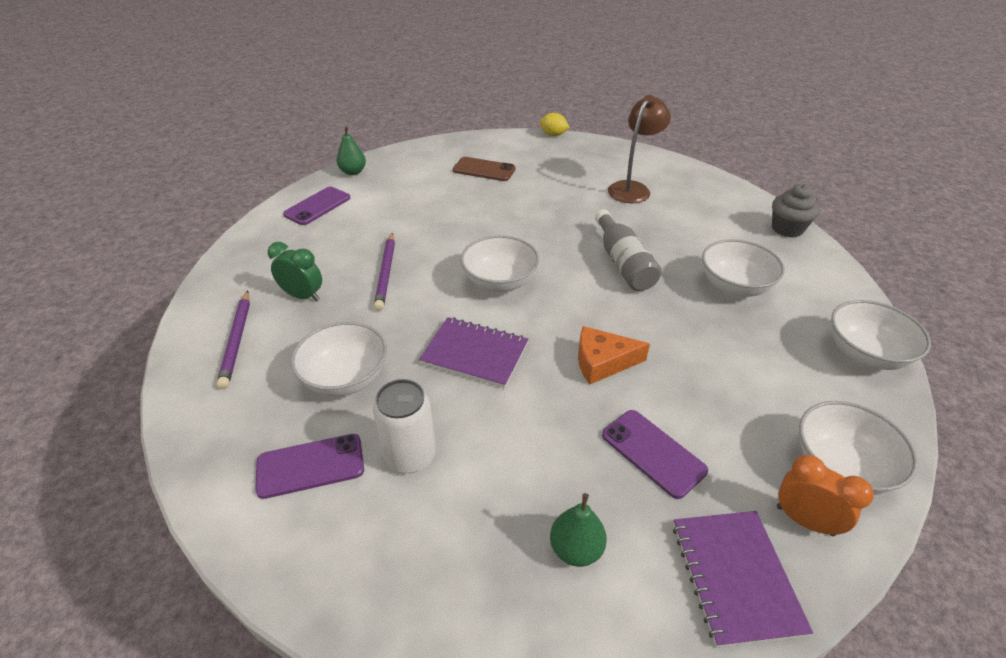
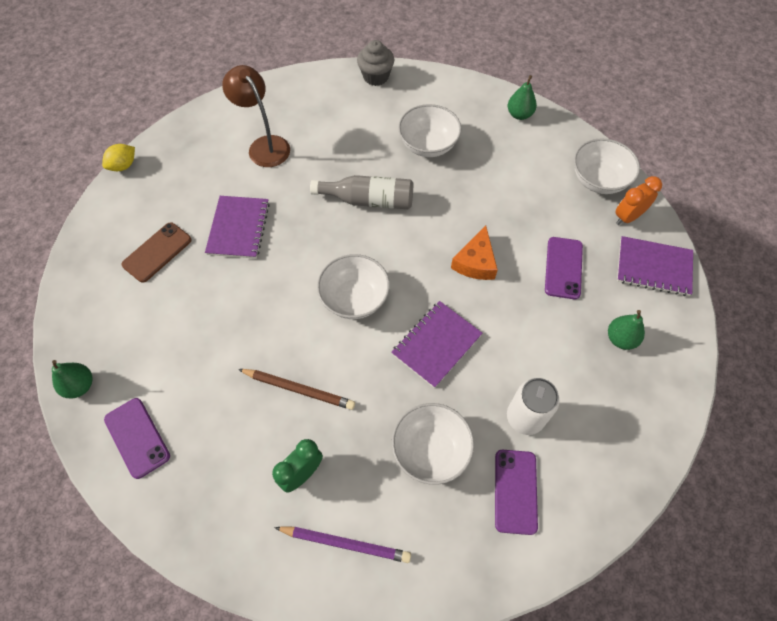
camera: 70 degrees left, 20 degrees up
purple pencil [374,233,395,311] -> brown pencil [238,369,355,410]
purple phone [602,410,708,499] -> purple phone turned 60 degrees counterclockwise [545,237,583,299]
white bowl [831,300,931,370] -> green pear [508,75,537,120]
none -> purple notebook [205,196,270,259]

